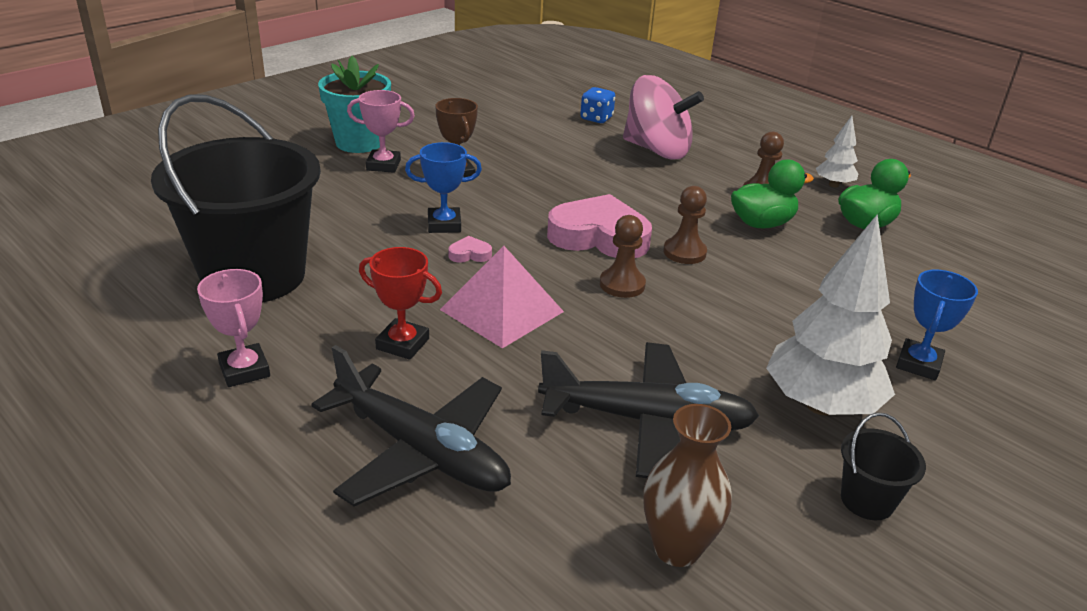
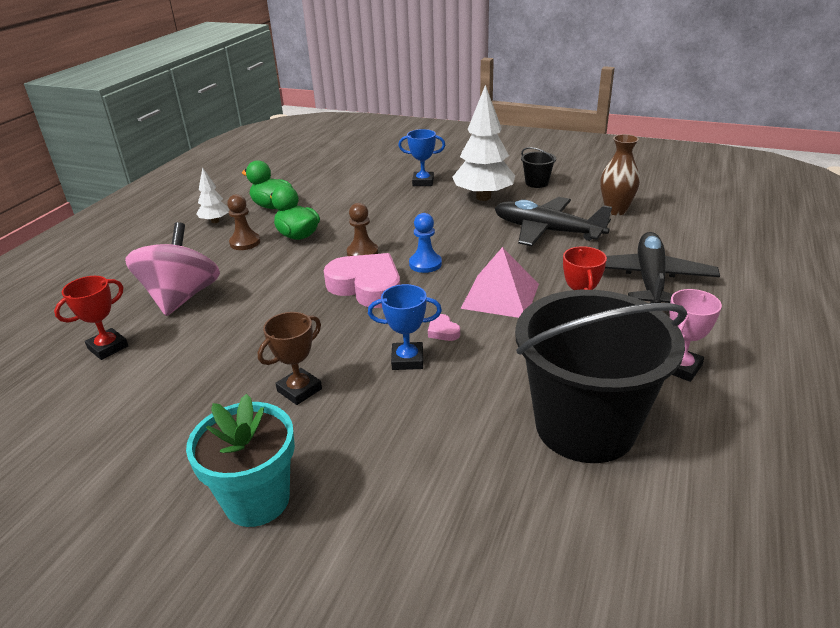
camera: 110 degrees left, 0 degrees up
pink trophy [347,90,415,173] -> none
blue trophy [405,142,482,233] -> blue trophy turned 60 degrees counterclockwise [368,284,442,370]
black plane [538,342,759,478] -> black plane turned 45 degrees counterclockwise [495,197,612,246]
pink heart [547,194,652,258] -> pink heart turned 135 degrees clockwise [324,253,400,308]
blue dice [580,87,615,123] -> red trophy [54,276,128,360]
brown pawn [600,215,646,298] -> blue pawn [409,213,442,273]

